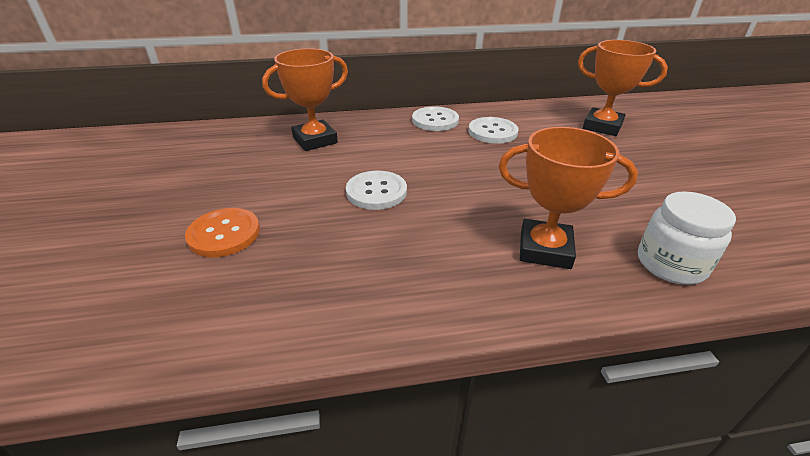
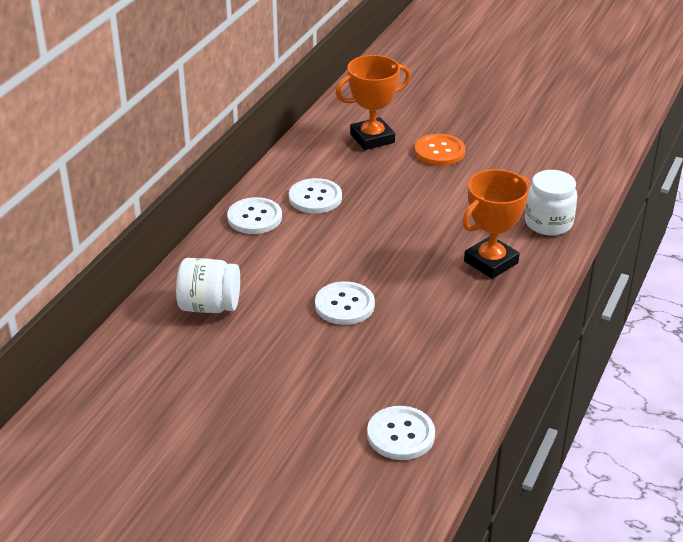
camera: 55 degrees left, 0 degrees up
orange button [185,208,260,257] -> orange button moved to [415,134,465,166]
orange trophy [262,49,348,151] -> white jar [176,258,240,313]
none -> white button [367,406,435,460]

